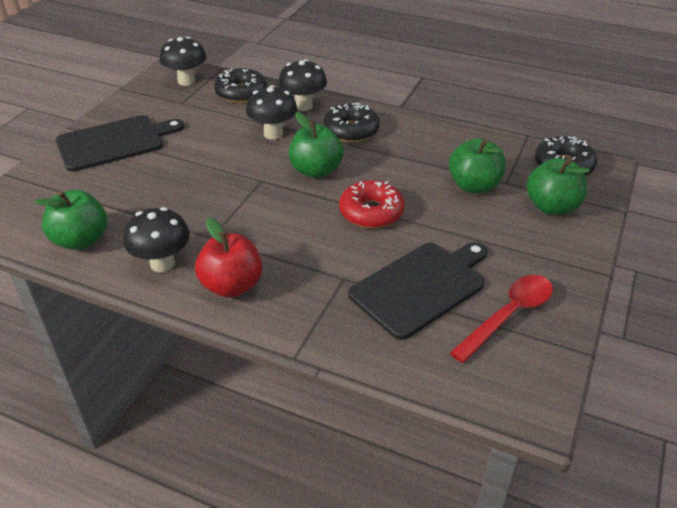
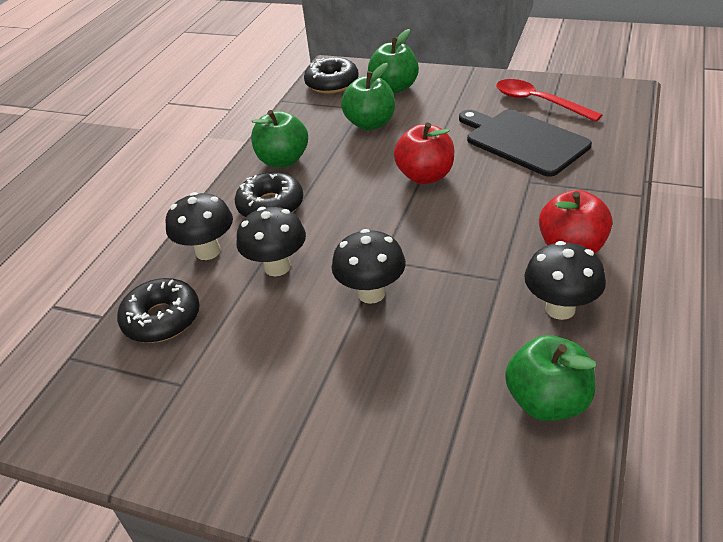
camera: 90 degrees left, 0 degrees up
black cutting board [56,115,184,172] -> none
black mushroom [160,37,207,86] -> black mushroom moved to [332,229,406,304]
green apple [289,112,344,178] -> green apple moved to [251,110,308,167]
red donut [339,180,405,229] -> red apple [394,122,454,184]

